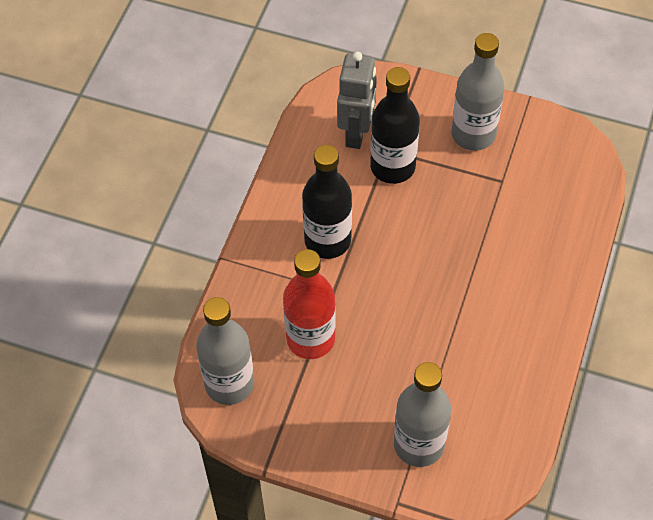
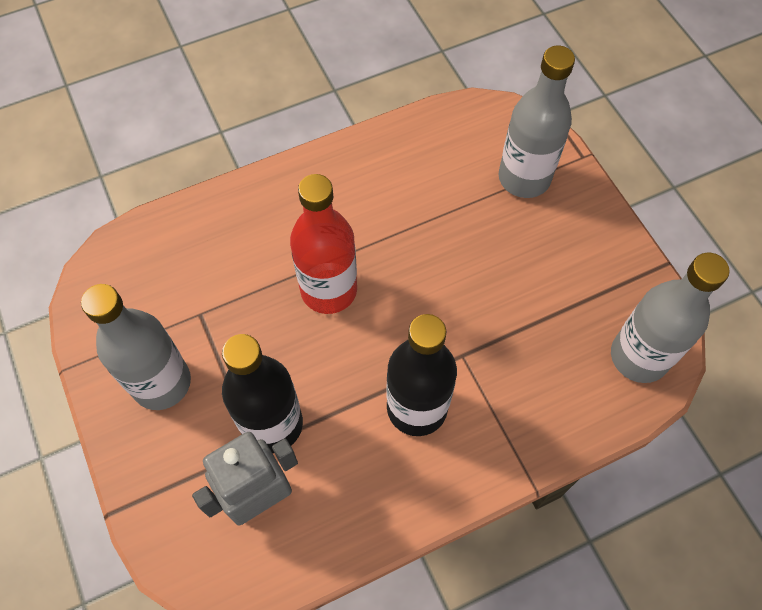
camera: 135 degrees left, 5 degrees up
red bottle [283,249,336,359] -> red bottle moved to [290,174,357,314]

